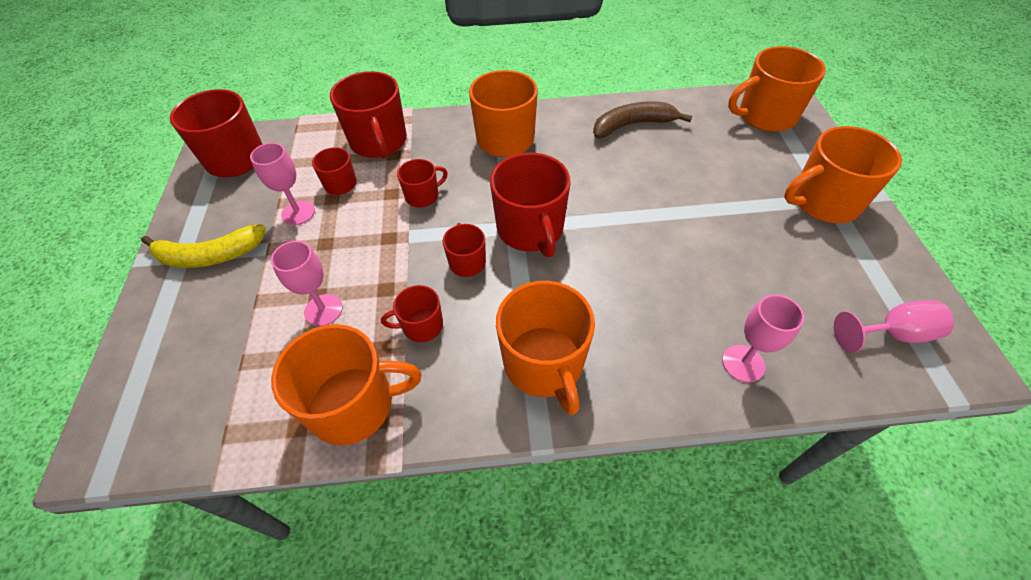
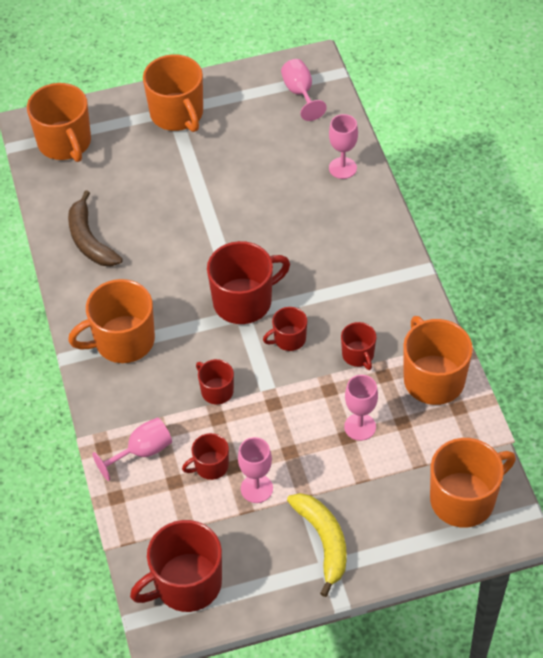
camera: 100 degrees left, 0 degrees up
red mug [330,71,407,159] -> pink goblet [92,418,172,481]
orange mug [496,281,595,415] -> orange mug moved to [430,438,516,528]

